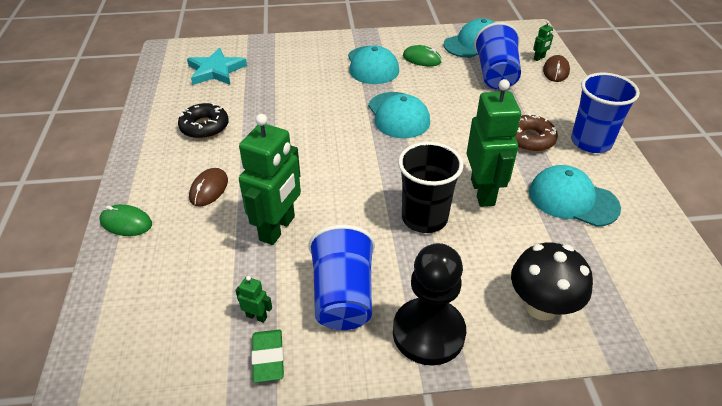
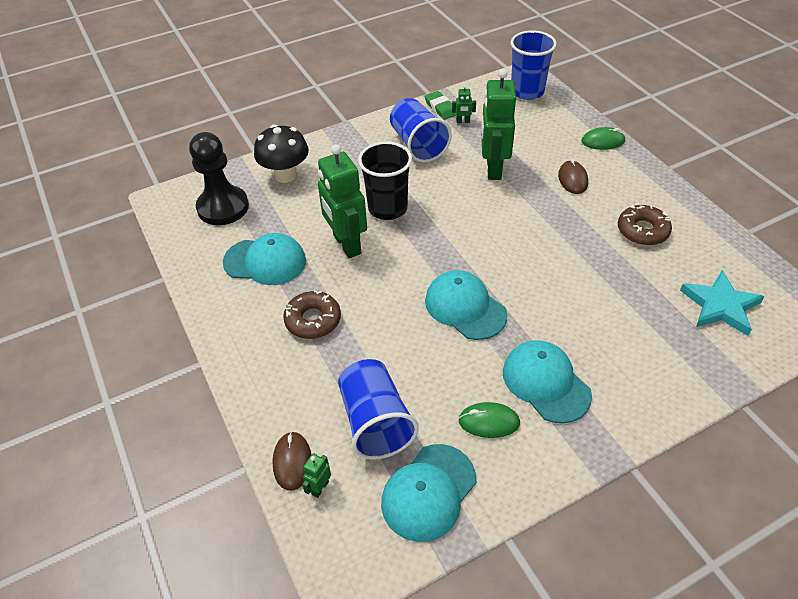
camera: 160 degrees right, 5 degrees up
black donut [178,103,229,139] -> brown donut [618,205,672,245]
black pawn [393,243,466,366] -> black pawn moved to [189,132,249,225]
blue cup [571,73,640,153] -> blue cup moved to [511,31,557,100]

